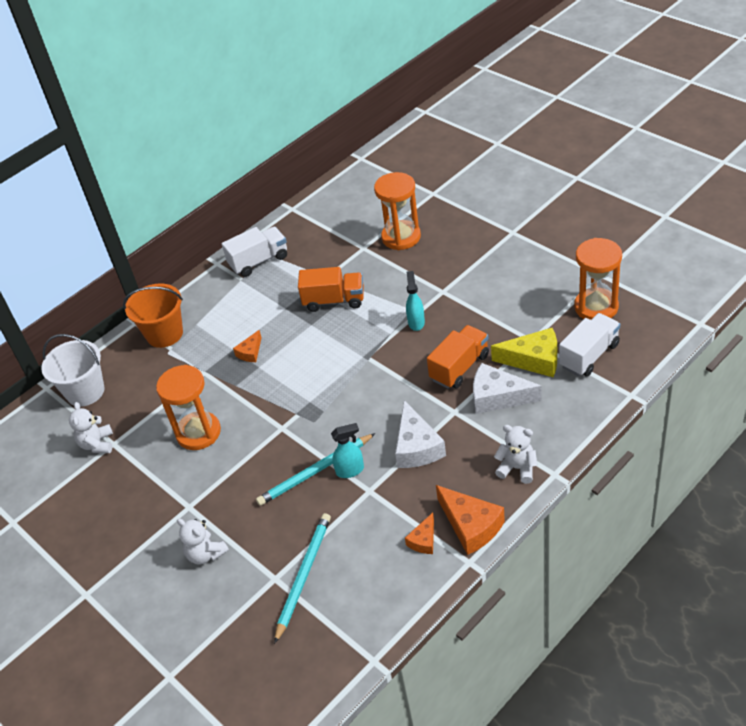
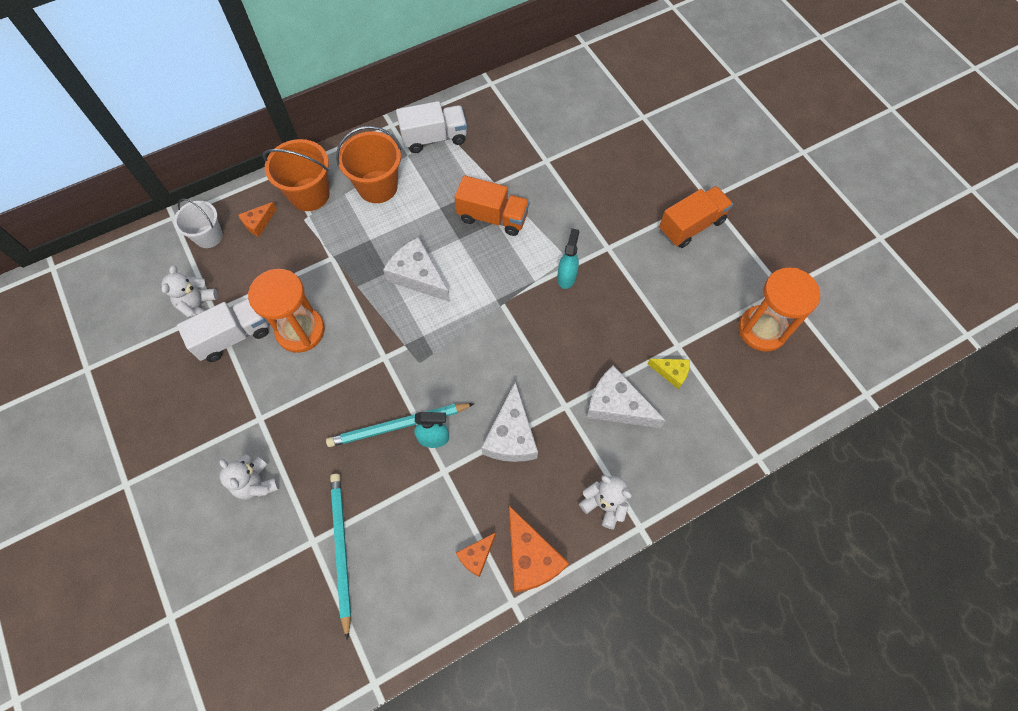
camera: 10 degrees right, 20 degrees up
white bucket [41,334,105,407] -> white bucket [174,199,223,248], size x0.66
orange cheese [233,330,262,362] -> orange cheese moved to [238,202,277,237]
turquoise pencil [274,513,331,644] -> turquoise pencil turned 45 degrees counterclockwise [330,474,351,640]
orange hourglass [374,172,421,250] -> none
orange truck [427,325,489,389] -> orange truck moved to [659,186,733,248]
yellow cheese [491,328,557,377] -> yellow cheese [647,359,690,389], size x0.55
white truck [559,313,620,377] -> white truck moved to [177,298,269,362]
none -> orange bucket [336,126,401,203]
none -> white cheese [383,237,450,302]

